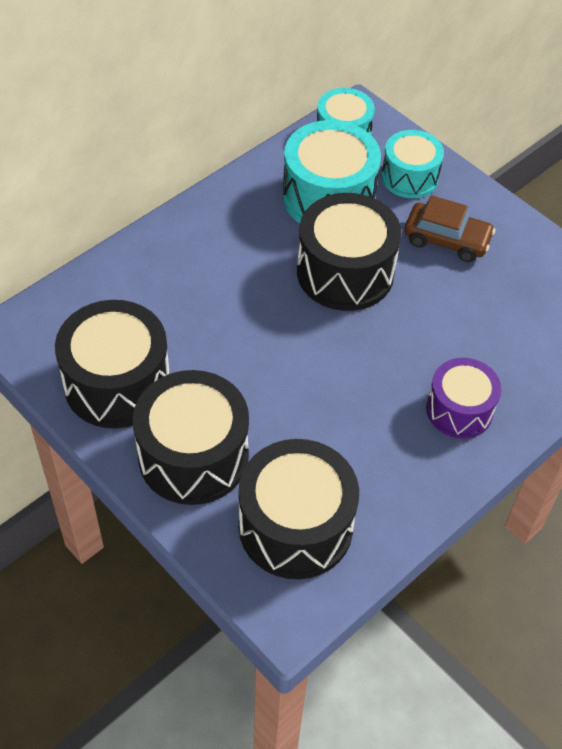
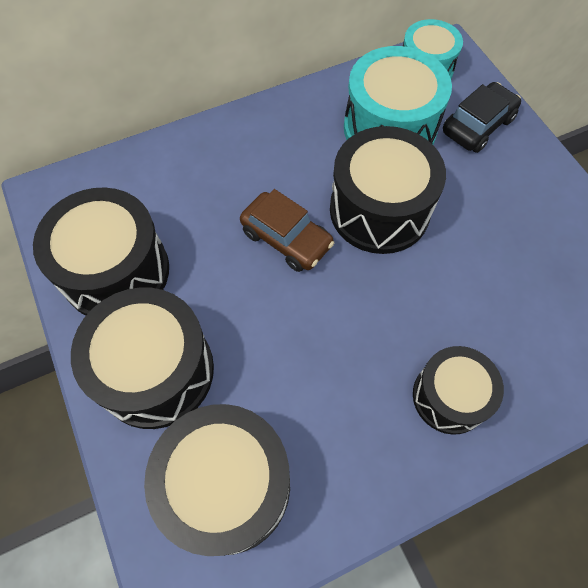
camera: 20 degrees right, 10 degrees up
turquoise drum [381,130,444,198] -> black car [443,82,521,153]
brown car [404,195,495,262] -> brown car moved to [240,189,334,272]
purple drum [426,358,502,439] -> black drum [413,346,504,435]

